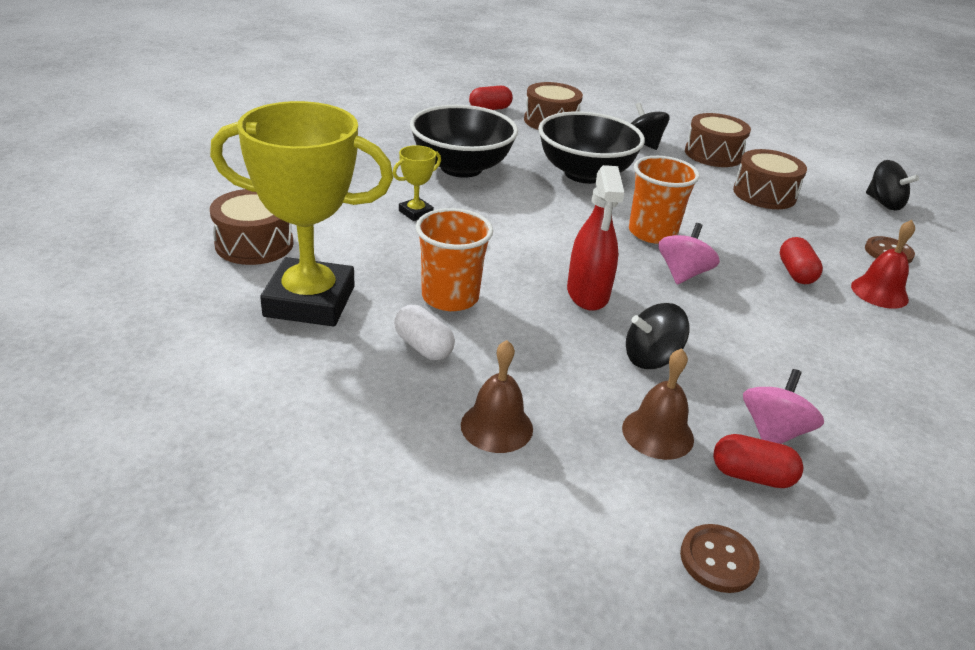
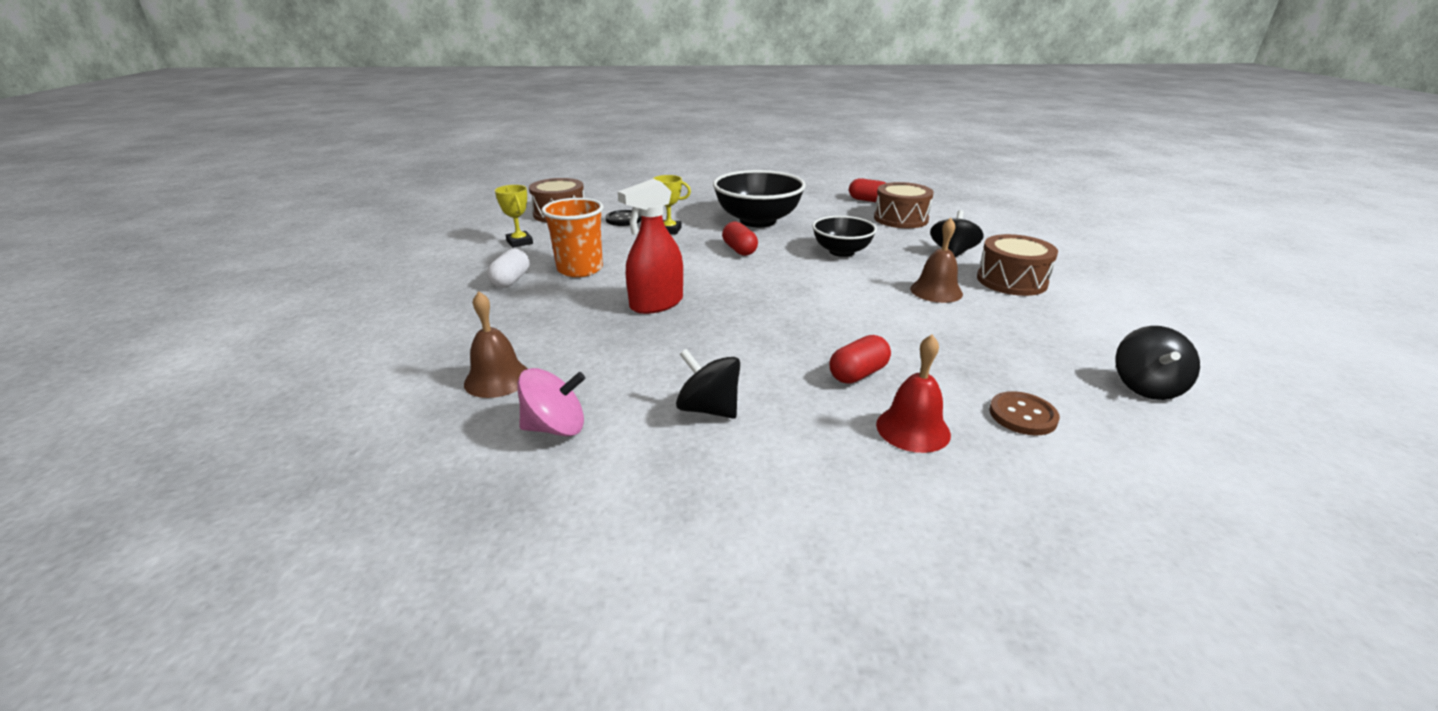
camera: 55 degrees right, 5 degrees down
yellow trophy [210,101,393,327] -> yellow trophy [495,185,533,248], size x0.41
brown bell [461,340,533,453] -> brown bell moved to [910,218,963,303]
black bowl [538,111,645,184] -> black bowl [812,216,877,257], size x0.62
black spinning top [626,303,690,369] -> black spinning top moved to [676,349,740,419]
orange cup [629,156,700,244] -> none
pink spinning top [658,223,720,285] -> none
brown button [680,524,760,593] -> none
red capsule [713,434,803,488] -> red capsule moved to [722,222,758,256]
brown drum [733,149,807,209] -> none
none -> black button [606,210,641,226]

